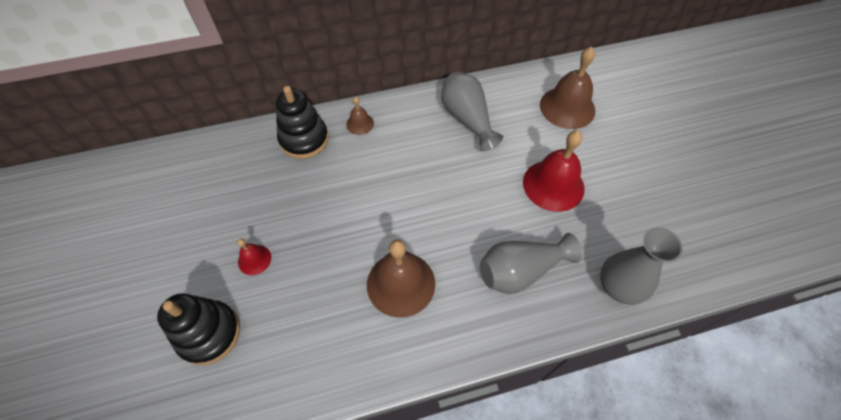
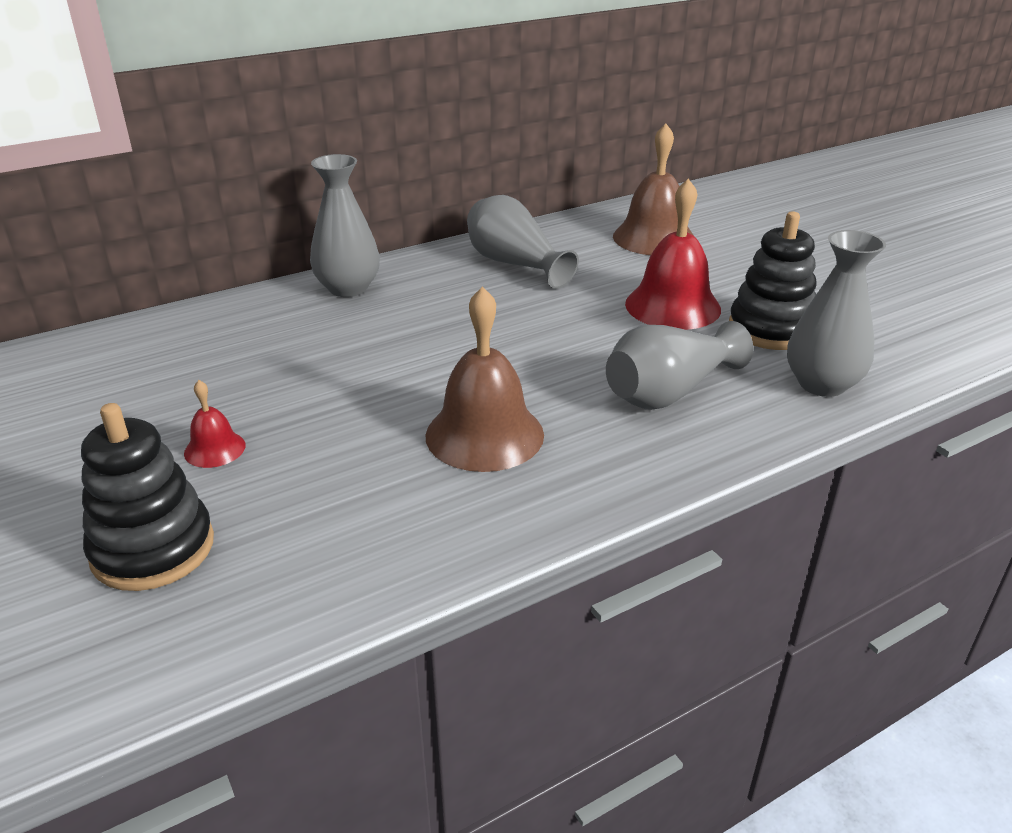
camera: 15 degrees left, 25 degrees down
black stacking toy [276,86,329,159] -> black stacking toy moved to [729,212,817,350]
brown bell [346,97,374,135] -> grey vase [310,154,380,297]

